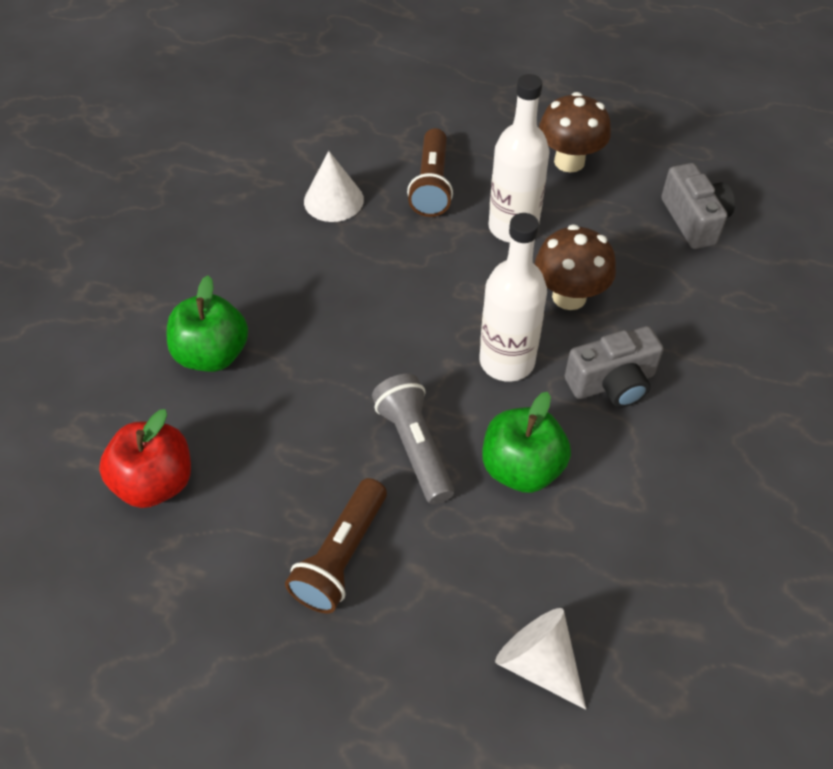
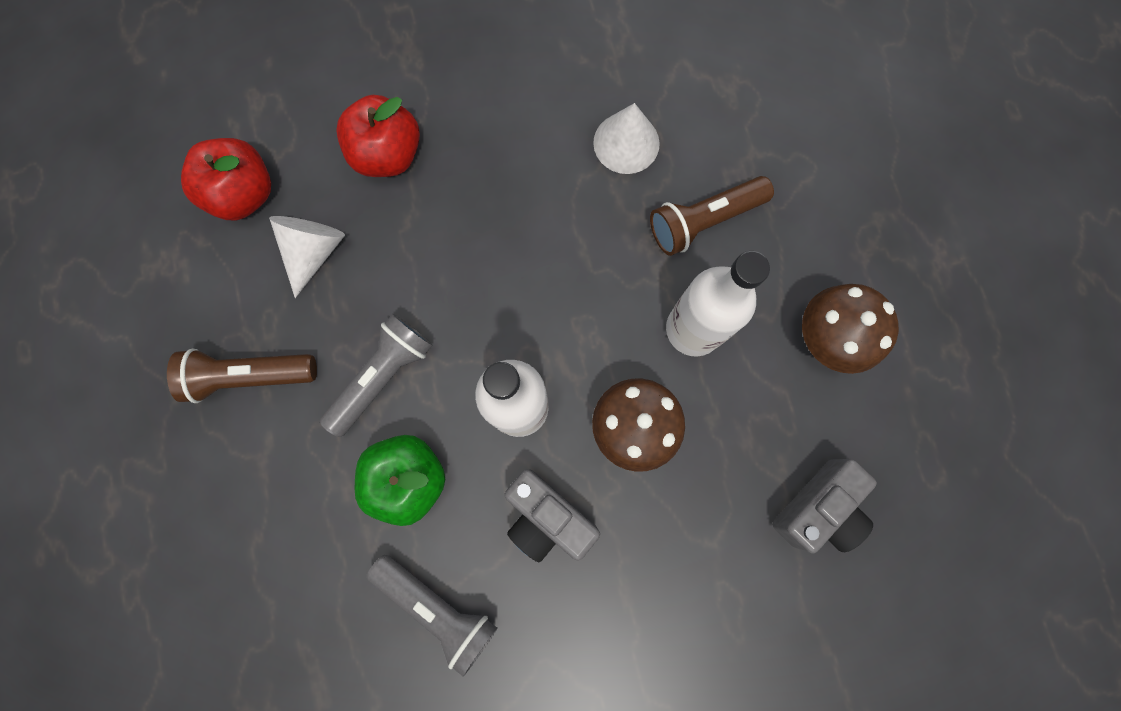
camera: 60 degrees right, 25 degrees up
green apple [167,275,248,372] -> red apple [336,95,420,177]
white cone [495,608,586,710] -> white cone moved to [269,216,345,298]
none -> grey flashlight [367,555,498,677]

